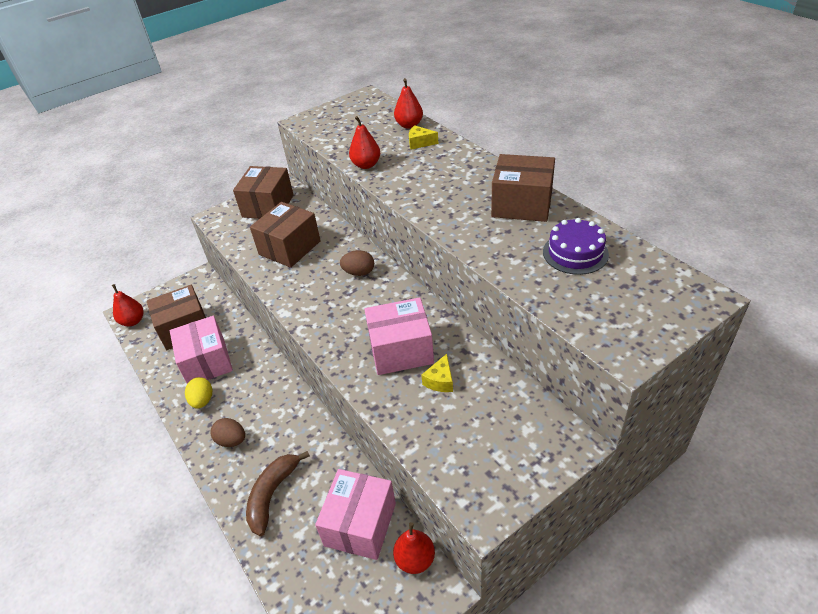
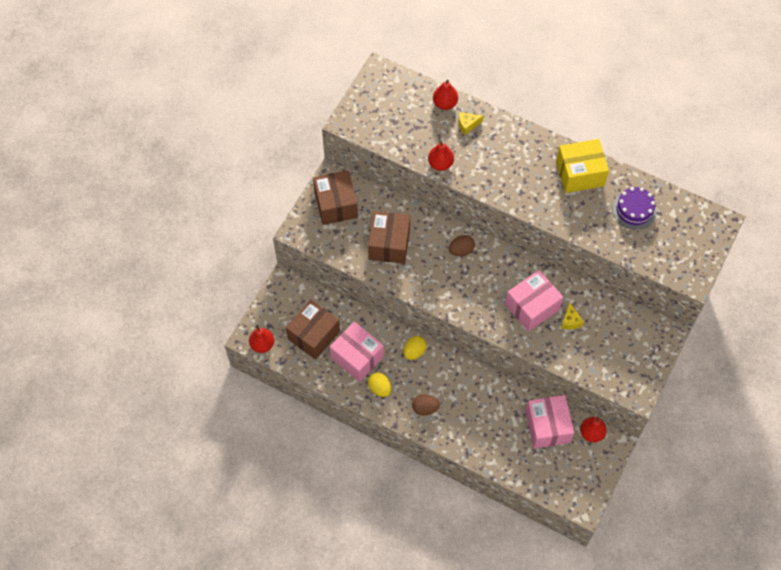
camera: 30 degrees left, 20 degrees up
brown banana [246,451,310,536] -> none
brown box [491,154,555,222] -> yellow box [556,139,609,193]
none -> yellow egg [404,336,427,360]

